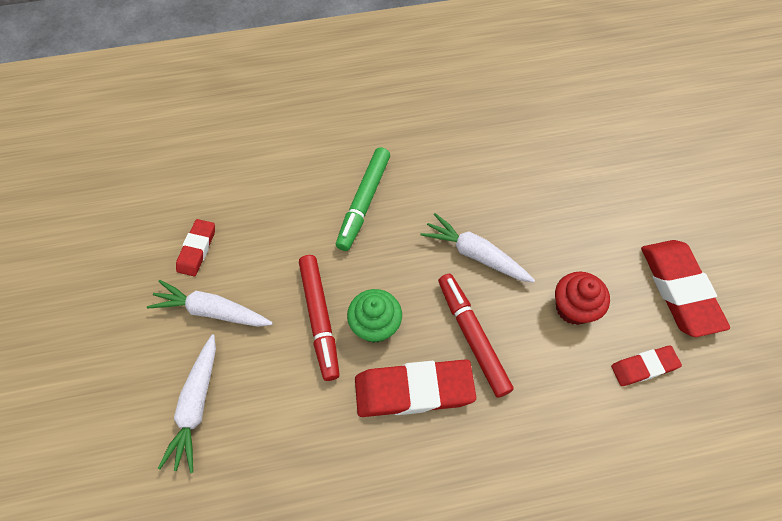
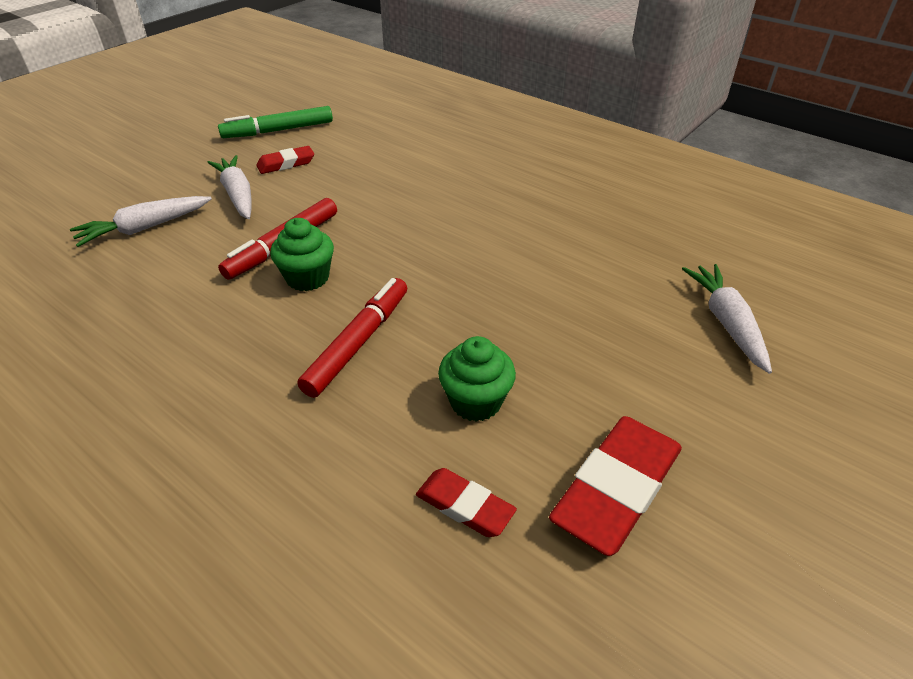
camera: 50 degrees right, 20 degrees down
green marker [336,147,390,251] -> green marker moved to [218,106,333,138]
red eraser [355,359,476,417] -> none
white carrot [420,213,535,283] -> white carrot moved to [682,264,772,374]
red cupcake [555,272,610,325] -> green cupcake [438,336,516,421]

